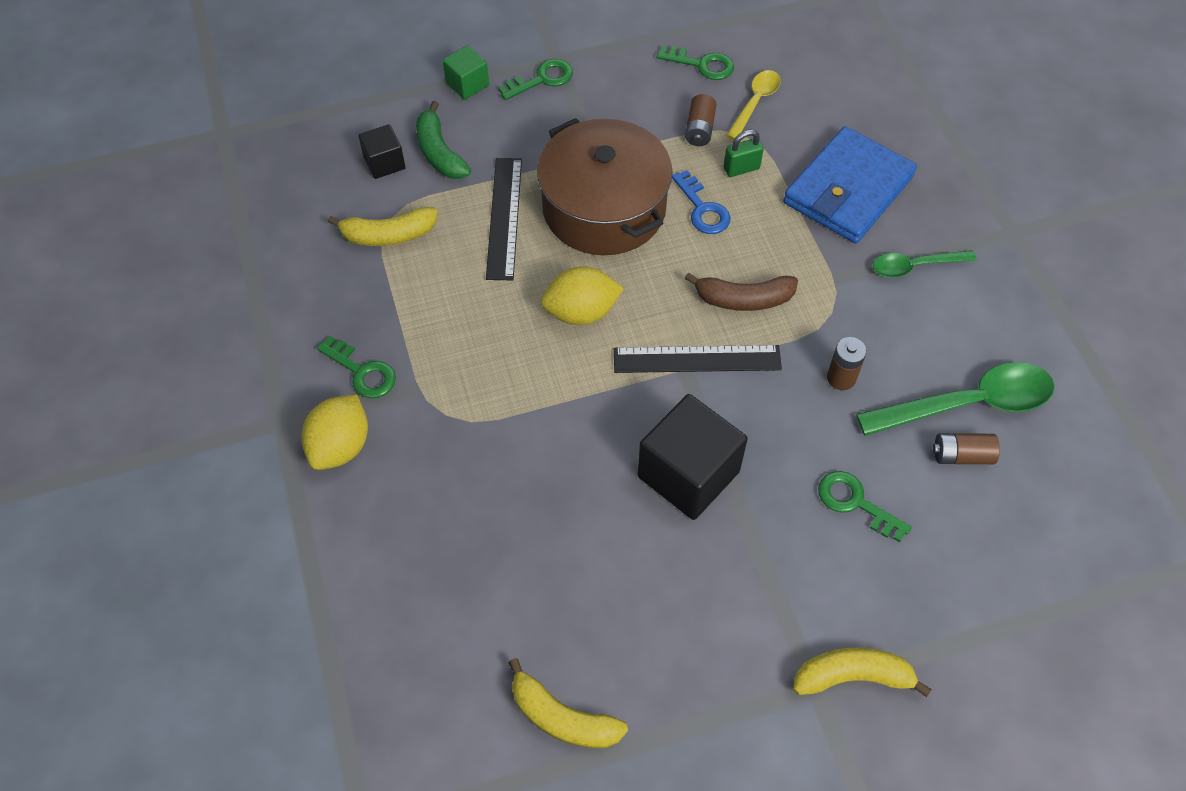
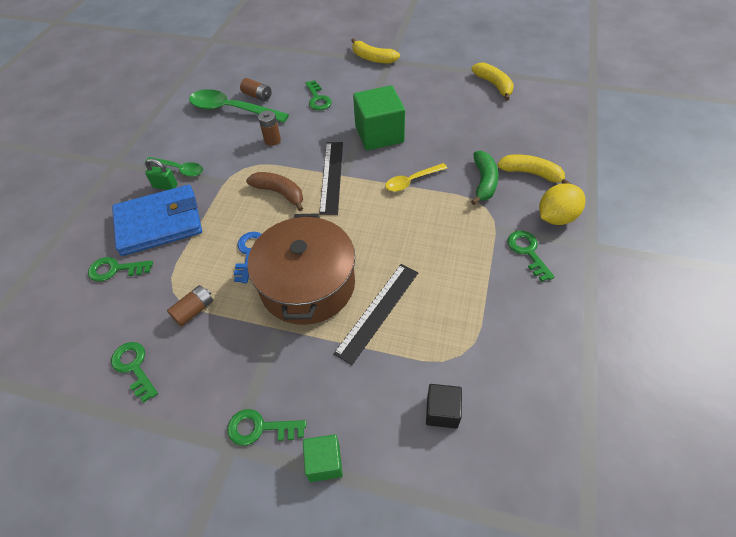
camera: 145 degrees left, 5 degrees down
yellow banana [328,207,438,246] -> yellow banana moved to [497,155,571,184]
green banana [416,101,471,179] -> green banana moved to [471,151,499,205]
yellow lemon [541,266,624,325] -> none
black ruler [614,345,782,373] -> black ruler turned 60 degrees clockwise [319,142,343,215]
black cube [638,394,748,520] -> green cube [353,85,405,151]
green padlock [724,130,764,177] -> green padlock moved to [145,159,177,190]
yellow spoon [726,70,781,140] -> yellow spoon moved to [385,163,447,192]
none -> green key [88,257,153,282]

